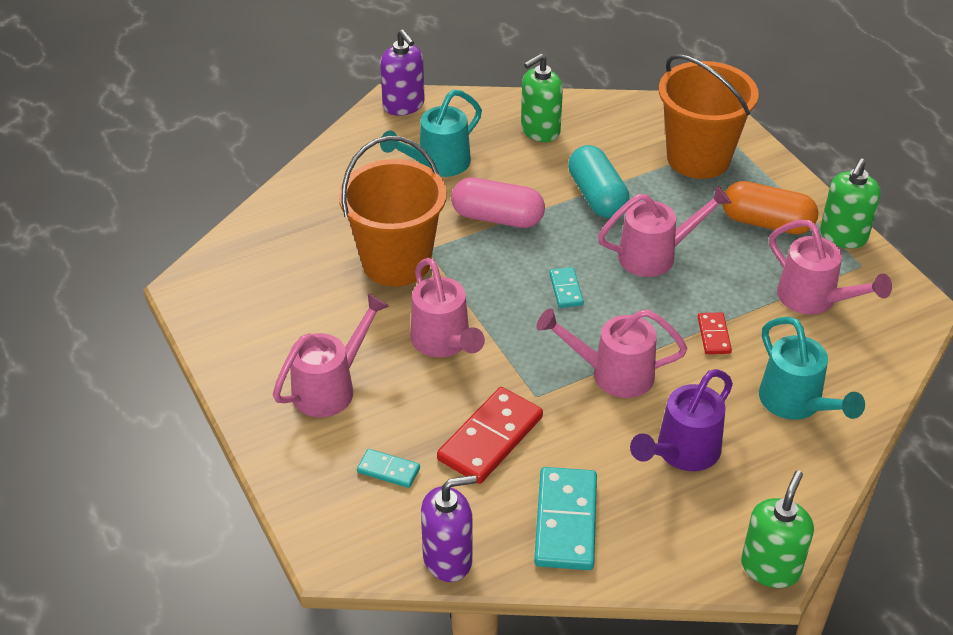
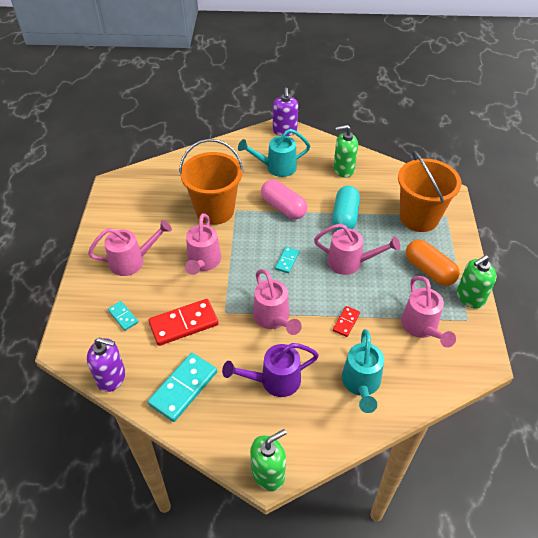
camera: 30 degrees right, 5 degrees up
pink watering can [537,308,687,398] -> pink watering can turned 150 degrees counterclockwise [253,269,302,335]

